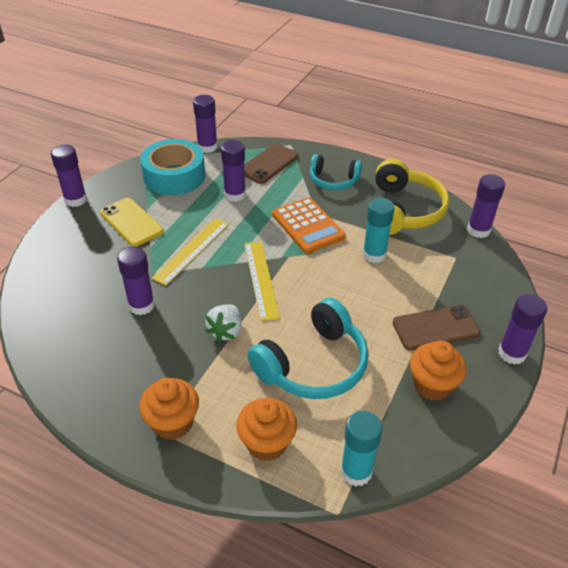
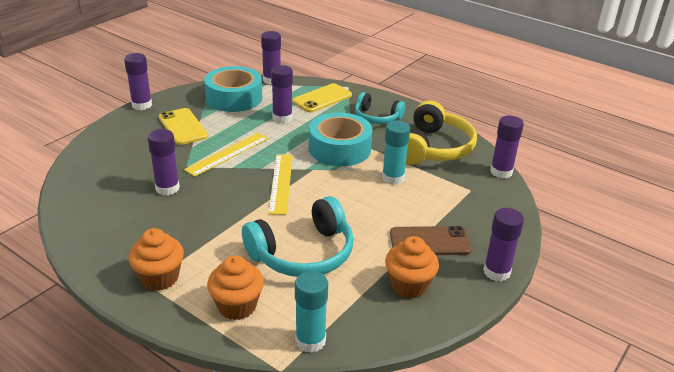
camera: 10 degrees right, 10 degrees down
white strawberry [205,304,242,342] -> none
brown phone [244,143,299,184] -> yellow phone [292,83,352,112]
orange calculator [272,197,346,254] -> turquoise tape [309,113,373,166]

